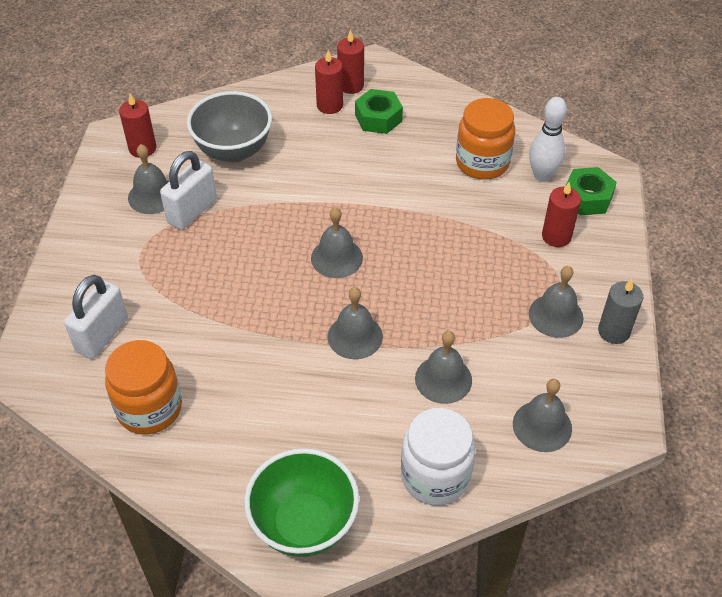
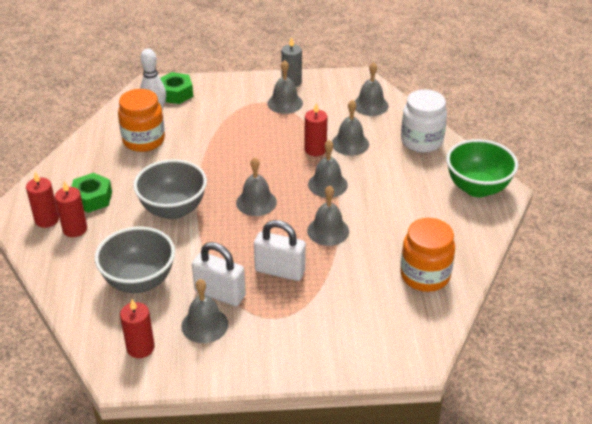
camera: 100 degrees left, 10 degrees down
white padlock [64,275,128,359] -> white padlock moved to [254,220,306,281]
red candle [542,182,581,247] -> red candle moved to [304,103,327,156]
none -> grey bowl [133,159,207,219]
none -> grey bell [307,186,349,246]

